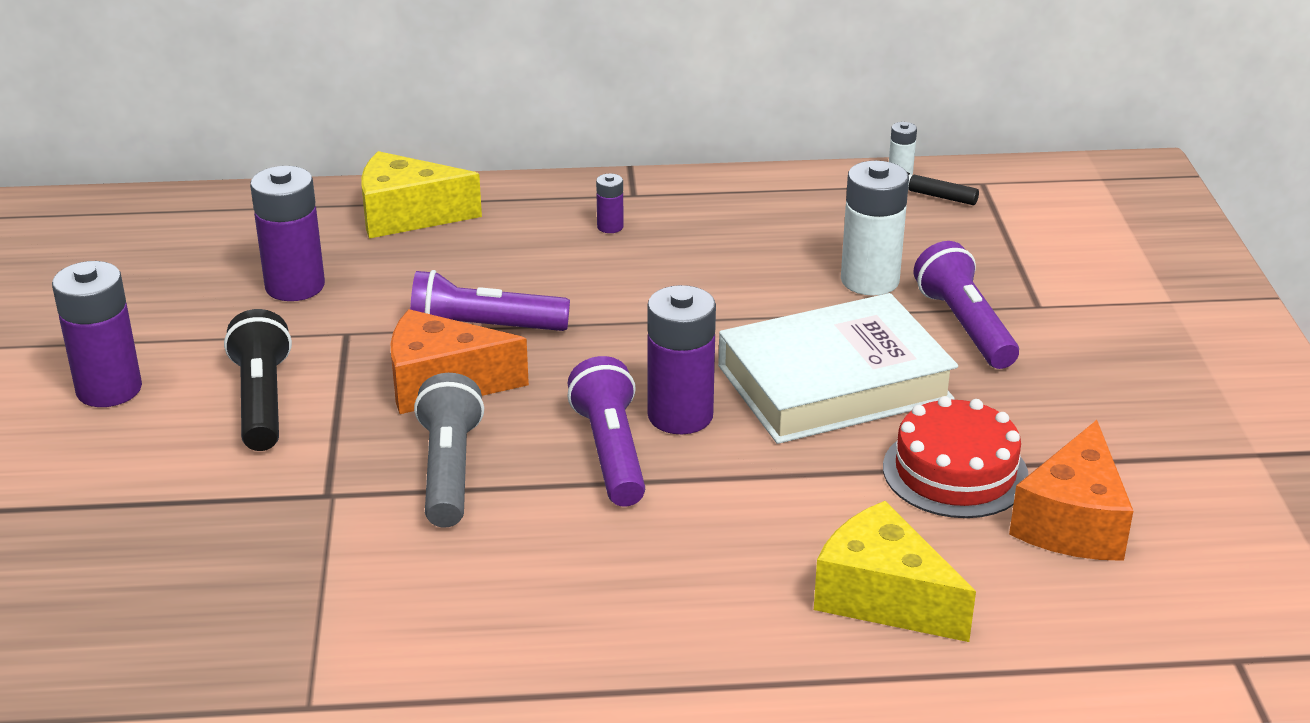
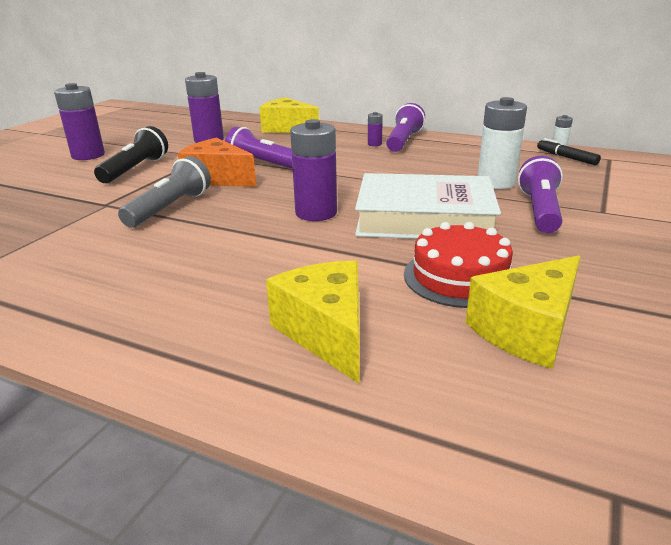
camera: 30 degrees right, 5 degrees down
purple flashlight [567,356,645,507] -> purple flashlight moved to [386,103,425,152]
orange cheese [1009,420,1133,561] -> yellow cheese [466,255,581,369]

